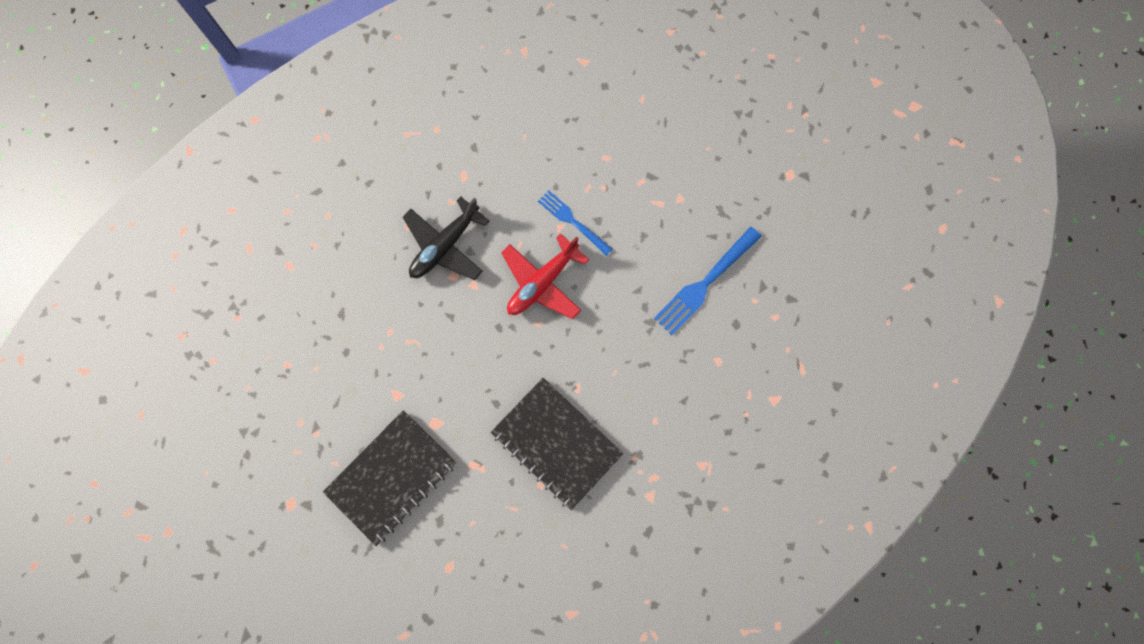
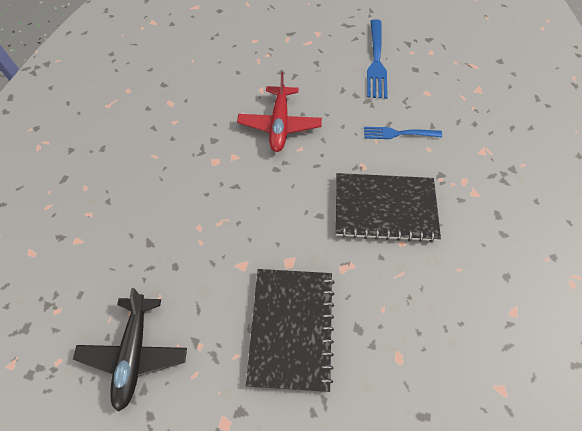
camera: 40 degrees left, 15 degrees down
black plane [403,196,489,280] -> black plane moved to [73,288,187,412]
blue fork [538,190,612,256] -> blue fork moved to [364,127,442,139]

